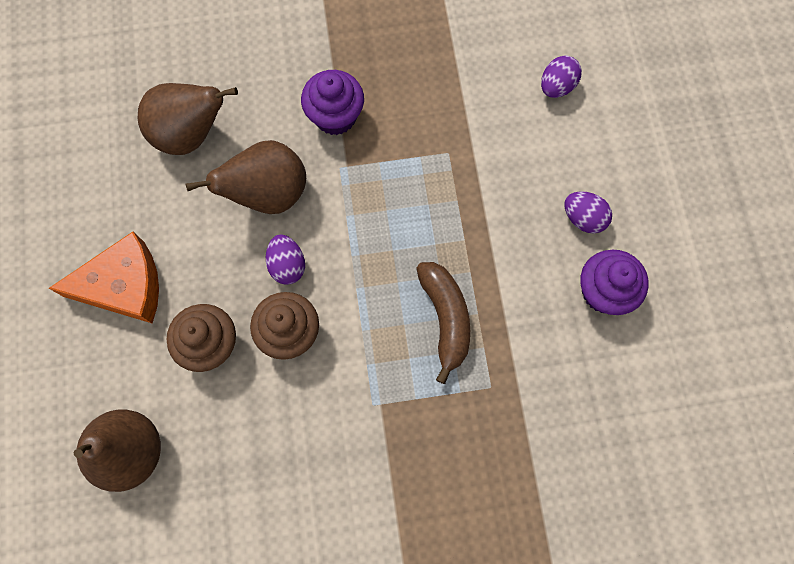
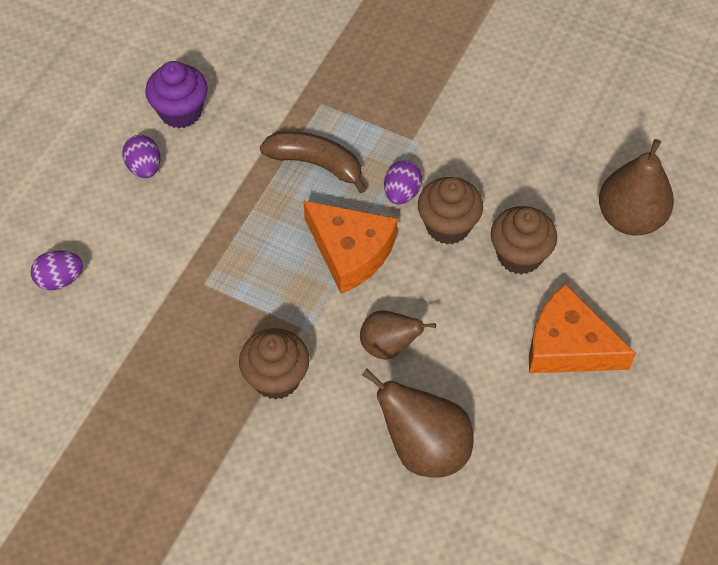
camera: 145 degrees left, 15 degrees down
brown pear [186,140,306,214] -> brown pear [360,310,436,360], size x0.64
purple egg [266,234,305,285] -> purple egg moved to [384,160,422,204]
purple cupcake [301,70,364,135] -> brown cupcake [239,328,310,400]
brown banana [416,262,470,384] -> brown banana turned 90 degrees clockwise [260,131,367,193]
none -> orange cheese [303,200,397,294]

